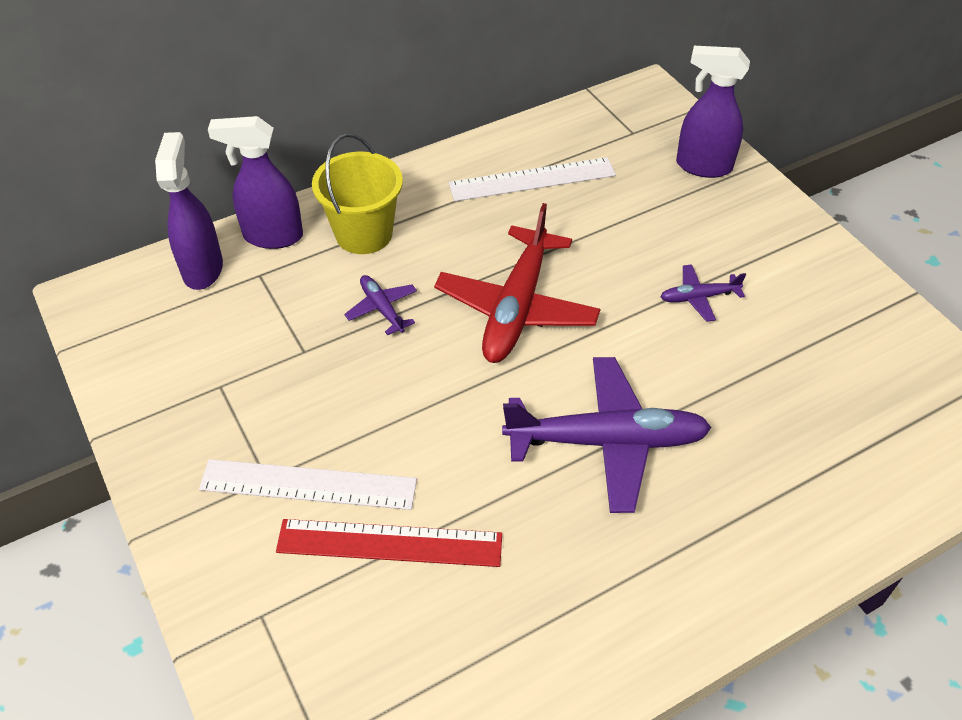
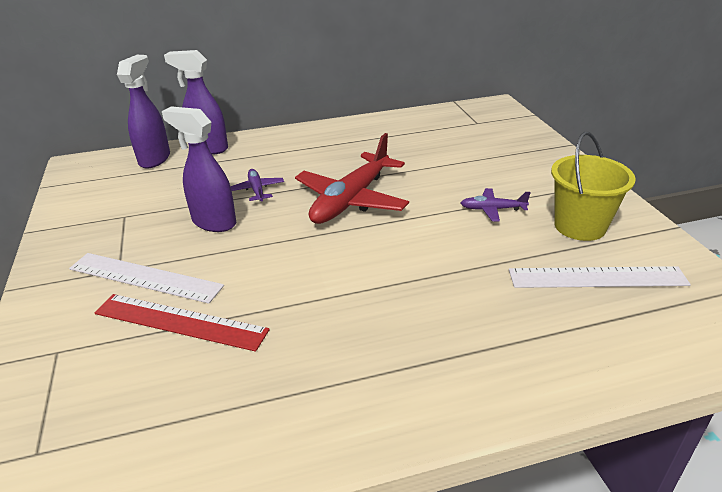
camera: 15 degrees right, 15 degrees down
yellow bucket [312,133,403,254] -> yellow bucket moved to [551,132,636,241]
white ruler [449,157,616,201] -> white ruler moved to [509,266,691,288]
purple plane [502,357,712,513] -> none
purple spray bottle [676,46,750,178] -> purple spray bottle moved to [162,106,236,232]

